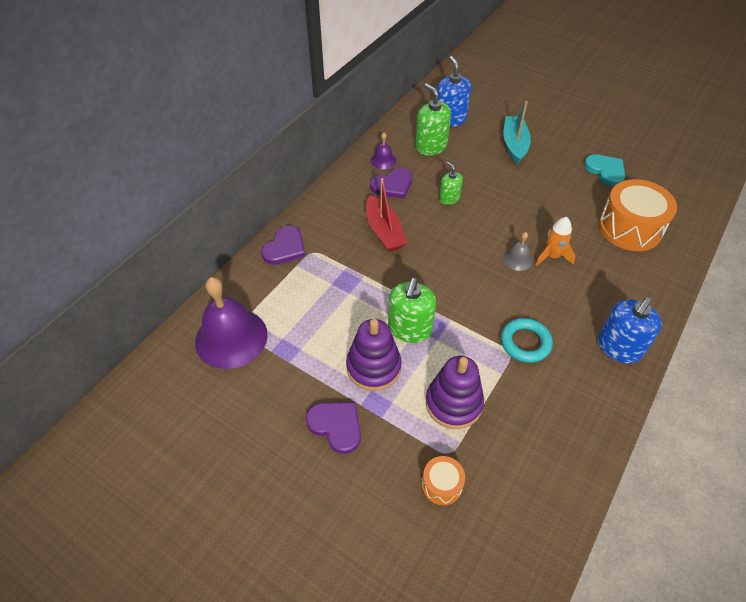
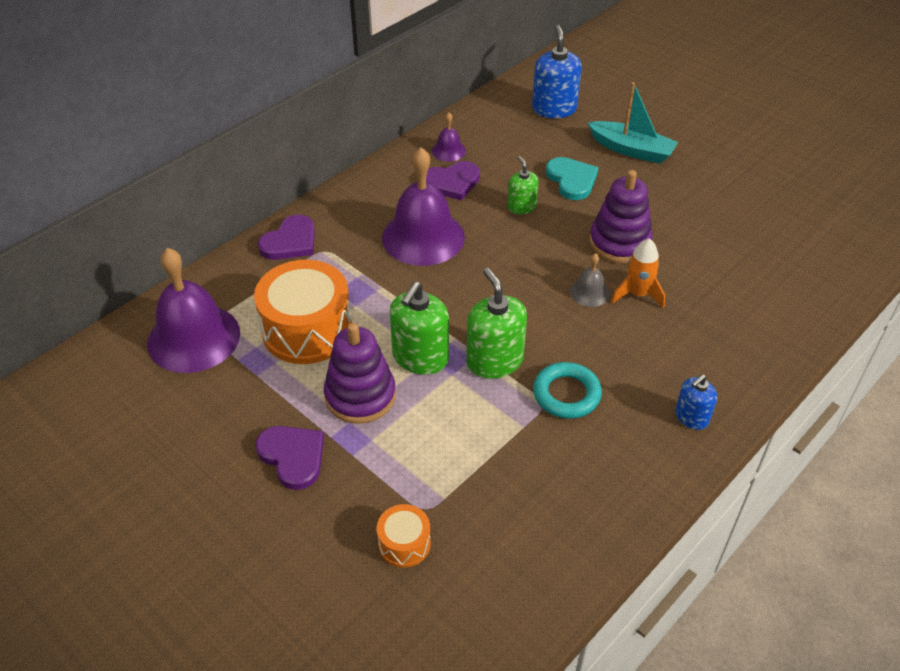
camera: 10 degrees right, 5 degrees down
red boat [366,178,407,252] -> purple bell [382,147,465,266]
green soap dispenser [415,84,451,155] -> green soap dispenser moved to [467,268,527,379]
purple stacking toy [426,356,484,429] -> purple stacking toy moved to [589,170,653,263]
turquoise boat [503,101,531,164] -> turquoise boat turned 105 degrees clockwise [587,82,678,164]
turquoise heart [584,154,625,186] -> turquoise heart moved to [546,157,599,200]
blue soap dispenser [598,297,662,364] -> blue soap dispenser [675,374,717,430], size x0.59
orange drum [599,179,677,251] -> orange drum moved to [254,260,352,364]

